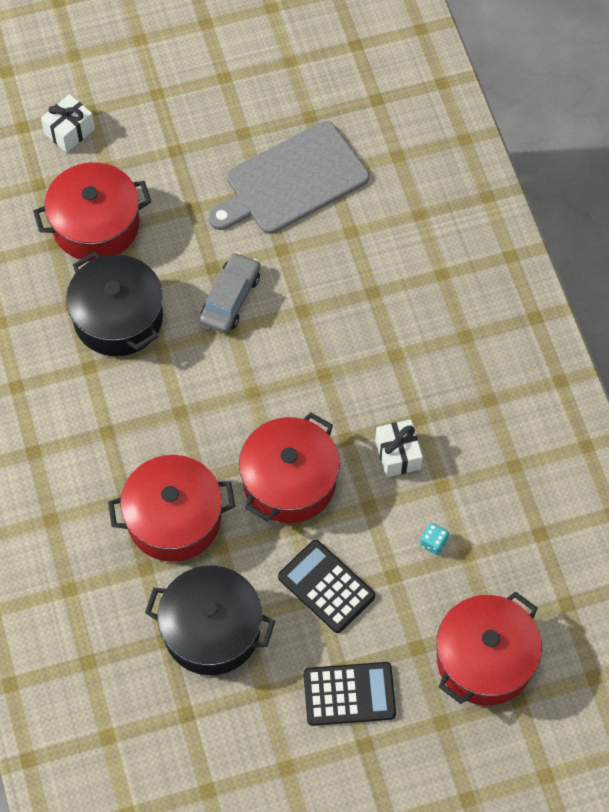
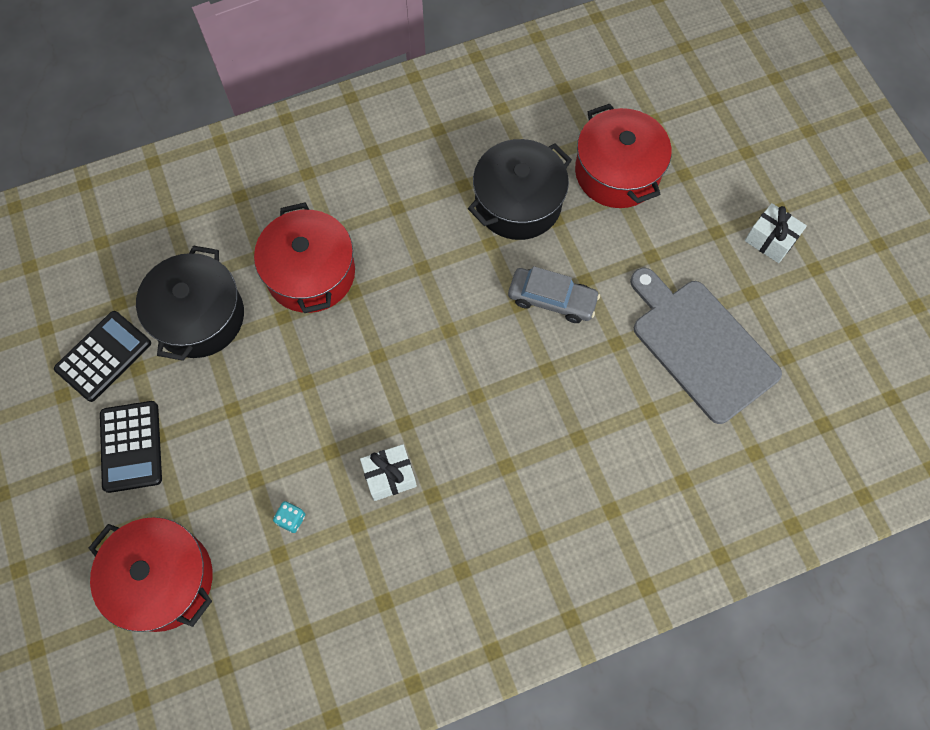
camera: 85 degrees right, 5 degrees up
white gift [41,94,95,153] -> white gift moved to [745,203,807,263]
red pot [239,412,340,523] -> none
black calculator [278,540,375,633] -> black calculator moved to [54,311,151,402]

